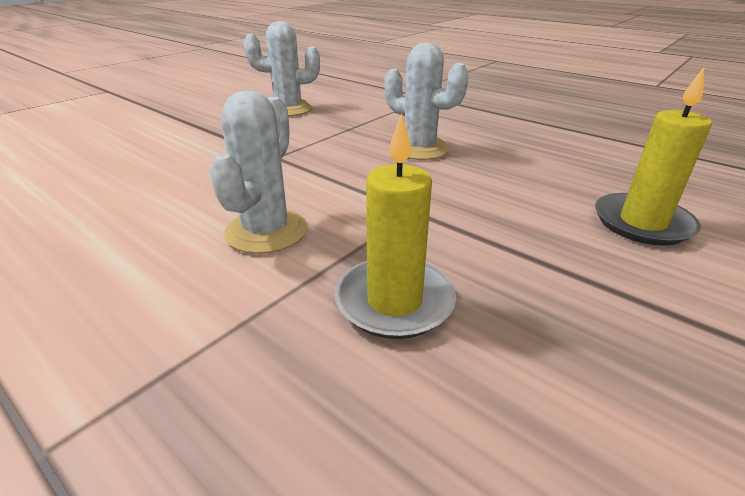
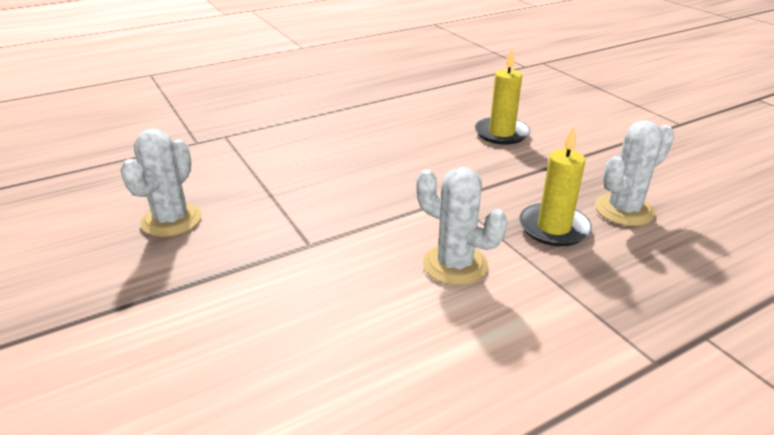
camera: 70 degrees left, 0 degrees up
white cactus [385,43,469,160] -> white cactus moved to [595,120,674,226]

